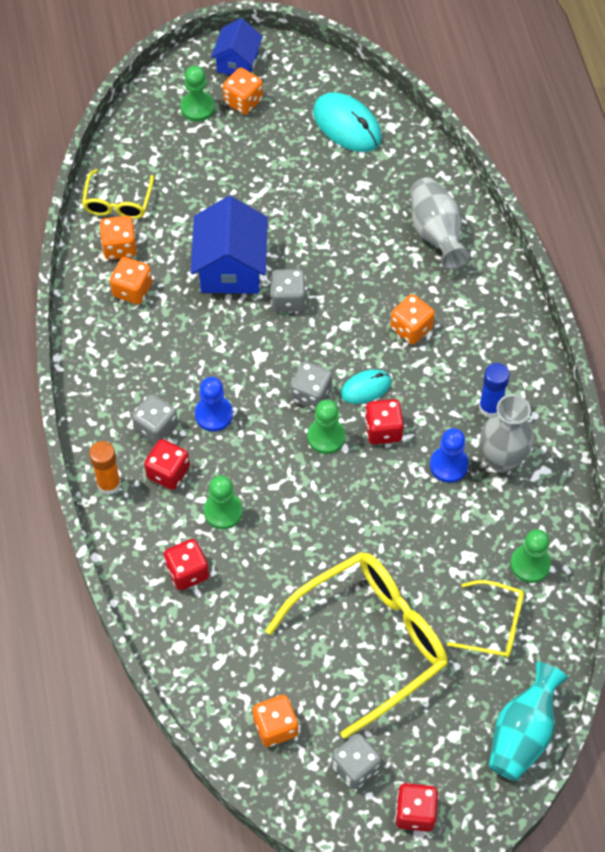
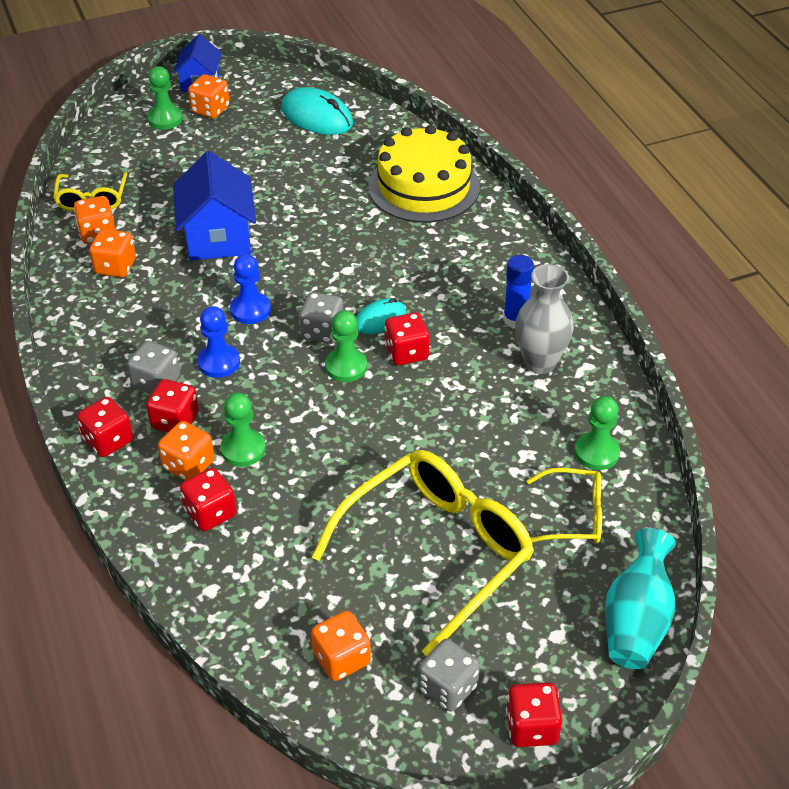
camera: 10 degrees left, 15 degrees down
orange glue stick [89,441,121,495] -> red dice [77,397,133,457]
grey dice [270,269,306,312] -> none
orange dice [390,294,435,345] -> orange dice moved to [158,421,214,481]
grey vase [410,177,471,269] -> yellow cake [368,125,480,223]
blue pawn [430,428,469,483] -> blue pawn moved to [230,254,271,324]

